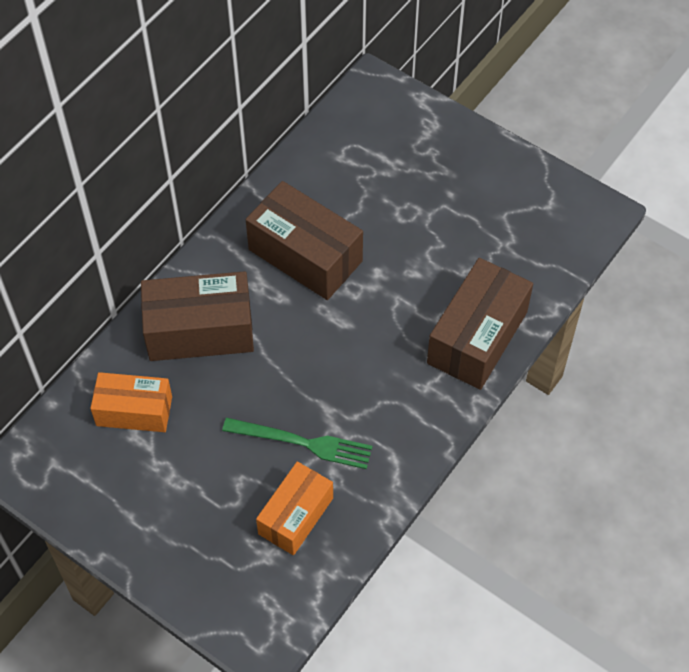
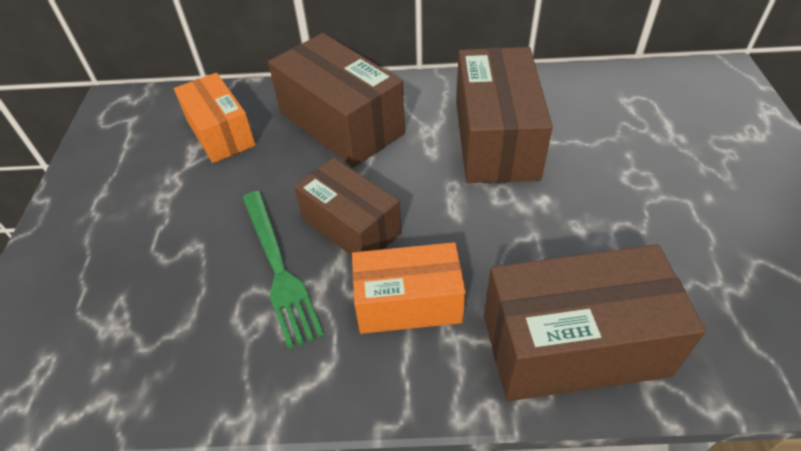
camera: 55 degrees right, 10 degrees down
orange box [256,462,333,555] -> orange box moved to [352,242,466,334]
none -> brown box [294,158,401,256]

